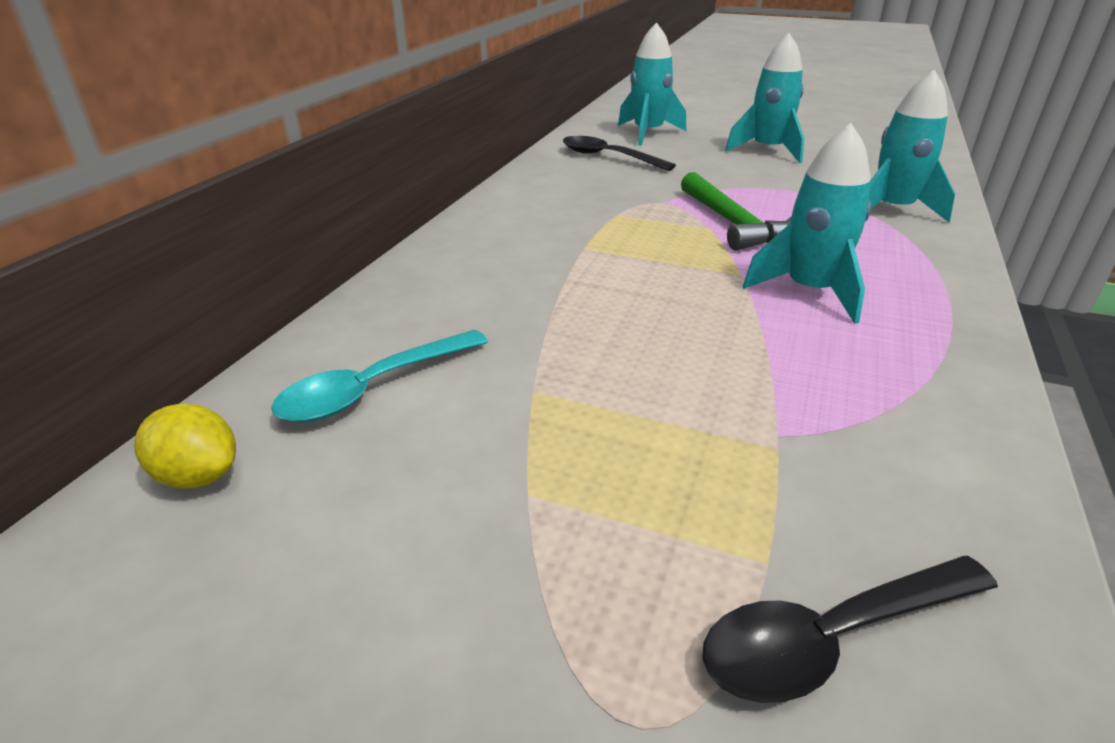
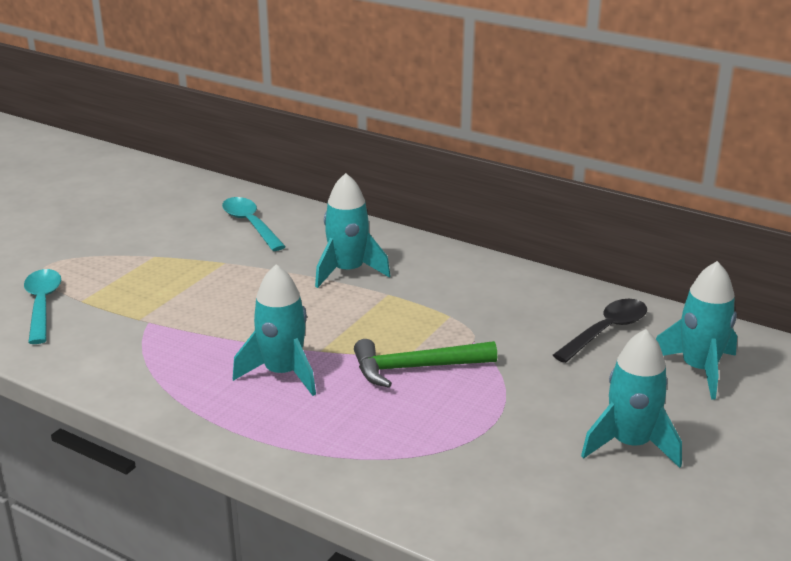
camera: 100 degrees right, 5 degrees down
yellow lemon [134,403,236,489] -> none
black spoon [702,556,998,703] -> turquoise spoon [24,269,61,344]
turquoise rocket [869,70,955,222] -> turquoise rocket moved to [315,173,391,288]

